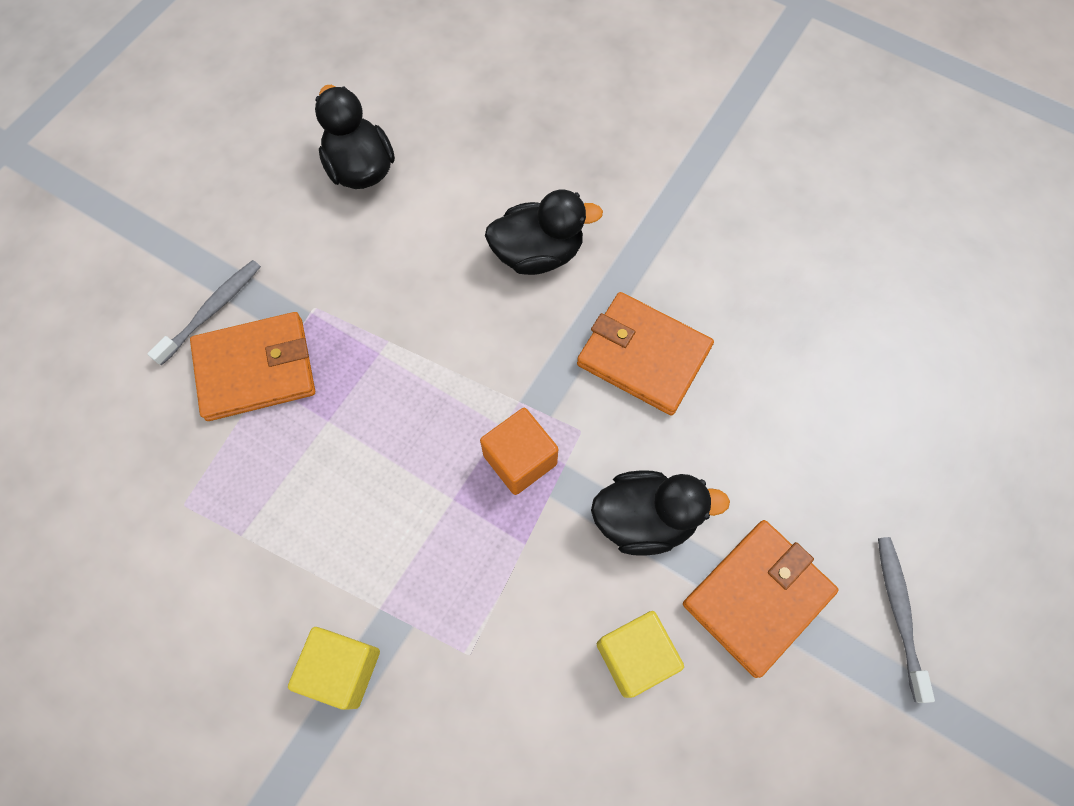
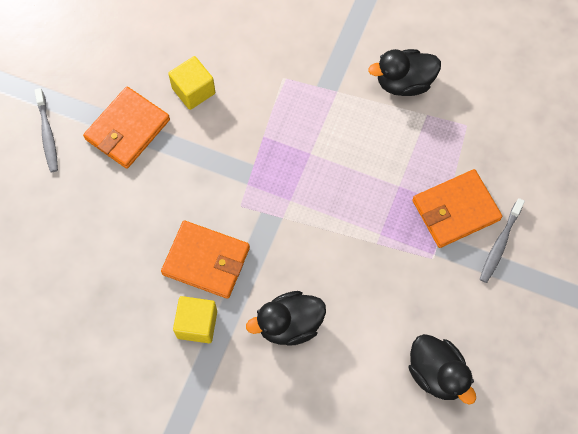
camera: 170 degrees right, 0 degrees up
yellow cube [288,627,380,710] -> yellow cube moved to [173,296,217,343]
orange cube [480,408,558,495] -> none
black duck [591,470,730,556] -> black duck moved to [368,49,441,96]

